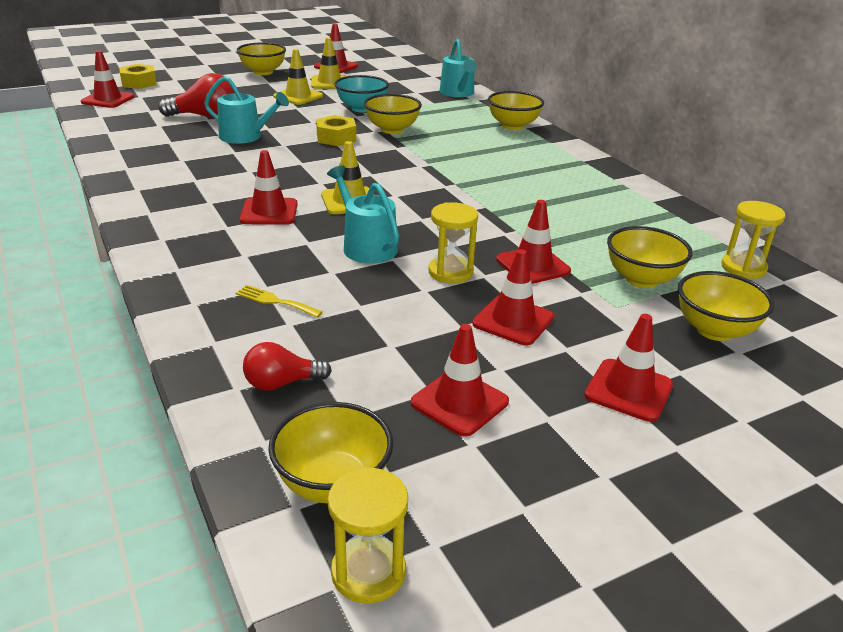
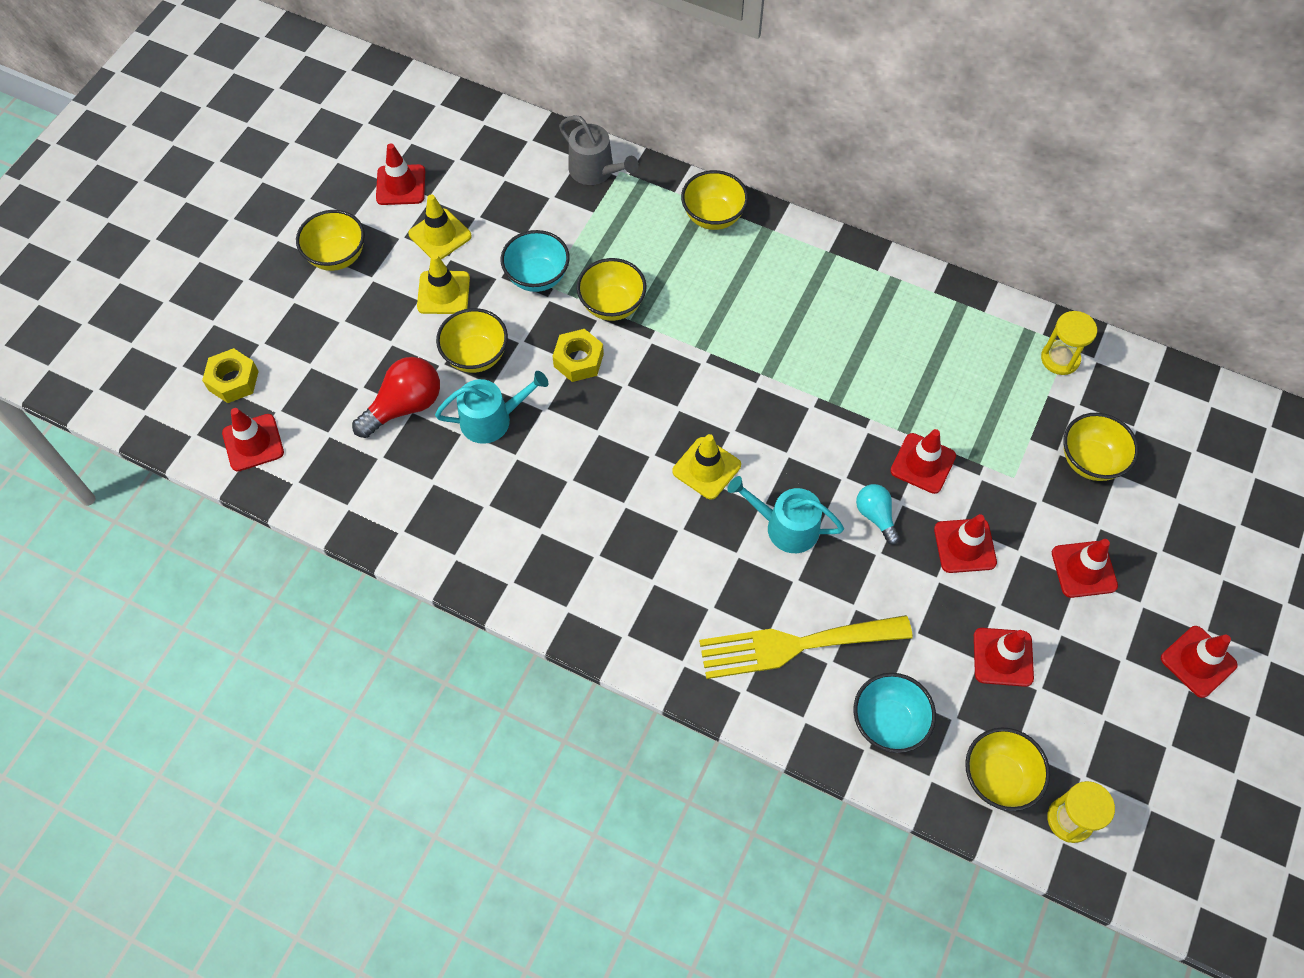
camera: 35 degrees left, 30 degrees up
yellow fork [236,285,323,318] -> yellow fork [699,615,913,679], size x2.48
red traffic cone [240,150,298,225] -> red traffic cone moved to [1161,626,1238,698]
red light bulb [243,342,332,391] -> turquoise bowl [853,673,936,753]
yellow hourglass [429,202,478,283] -> turquoise light bulb [856,484,900,545]
turquoise watering can [440,39,477,97] -> grey watering can [559,115,638,185]
yellow bowl [607,226,693,288] -> yellow bowl moved to [436,308,508,373]

